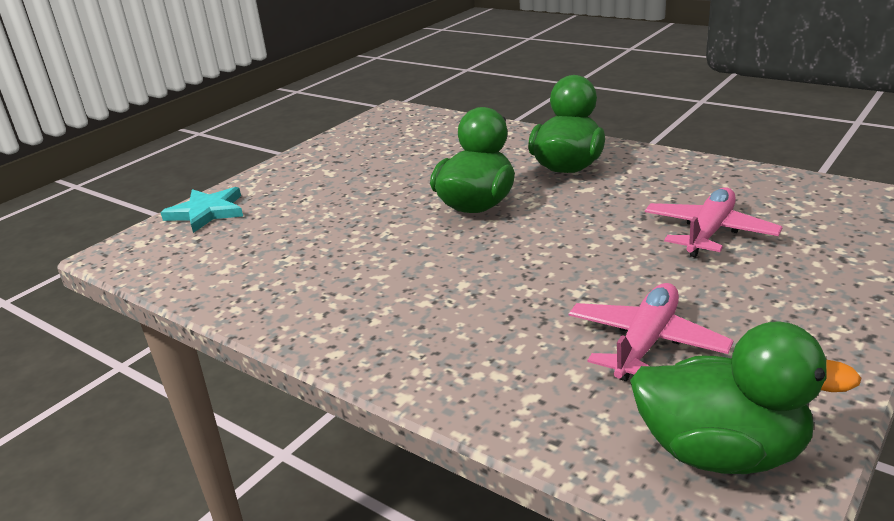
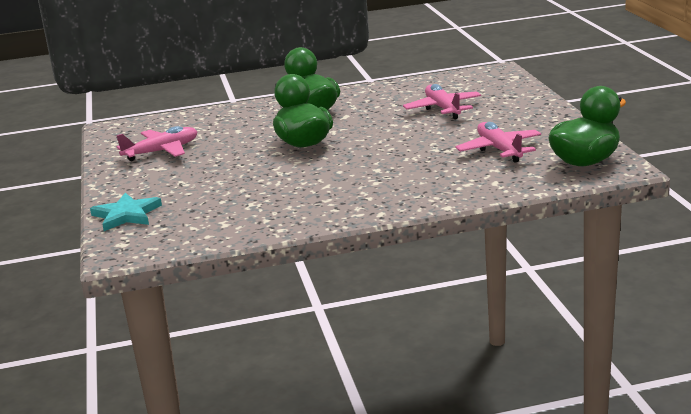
camera: 50 degrees left, 5 degrees down
none -> pink plane [116,126,198,161]

